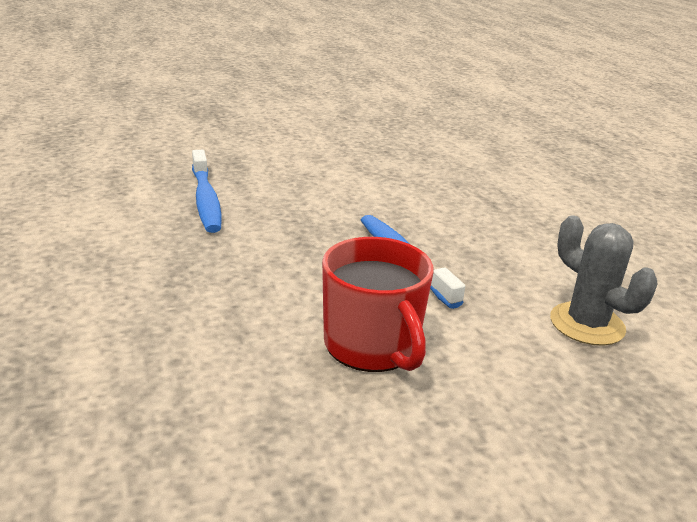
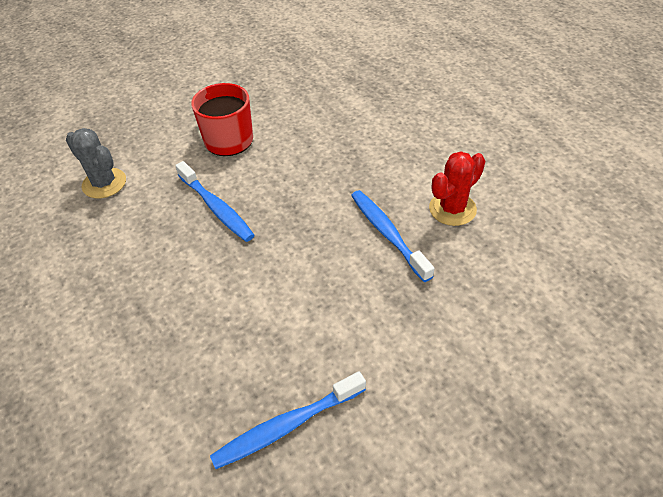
camera: 170 degrees right, 20 degrees up
none -> blue toothbrush [210,371,366,469]
none -> red cactus [429,151,485,226]

